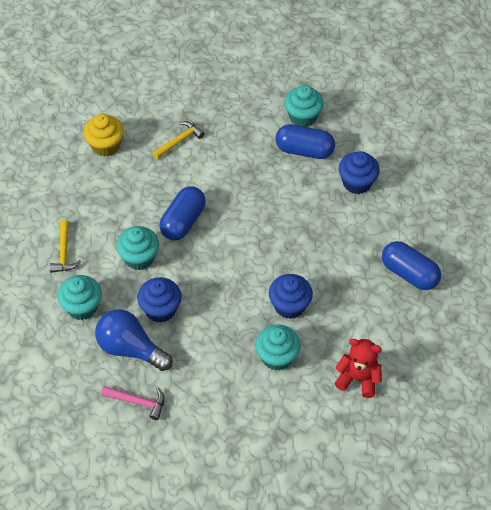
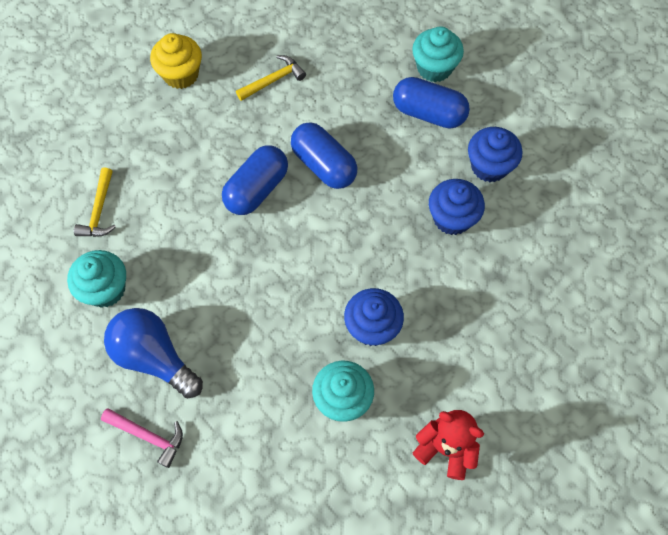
camera: 10 degrees right, 10 degrees up
turquoise cupcake [116,226,159,270] -> none
blue cupcake [137,277,182,323] -> blue cupcake moved to [429,179,485,235]
blue capsule [382,241,441,290] -> blue capsule moved to [291,123,357,189]

